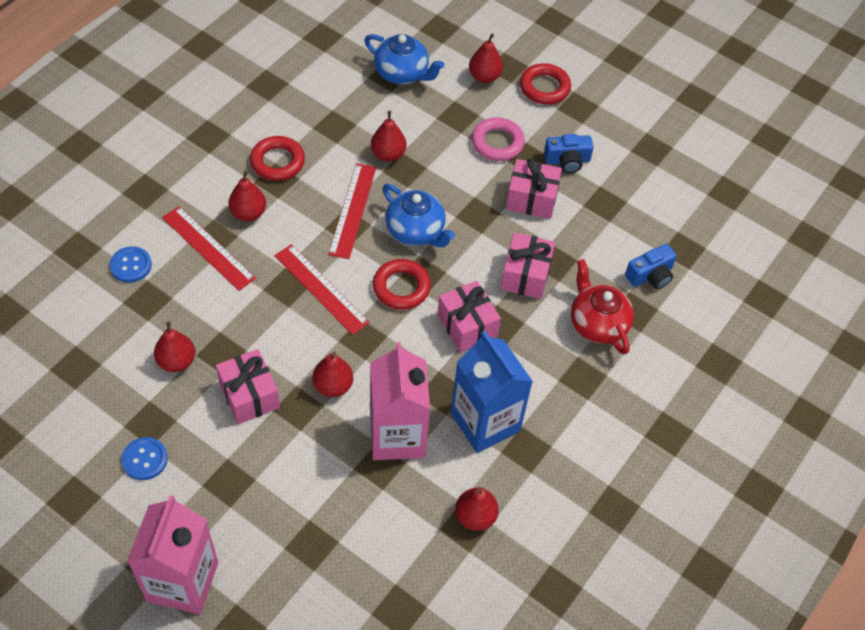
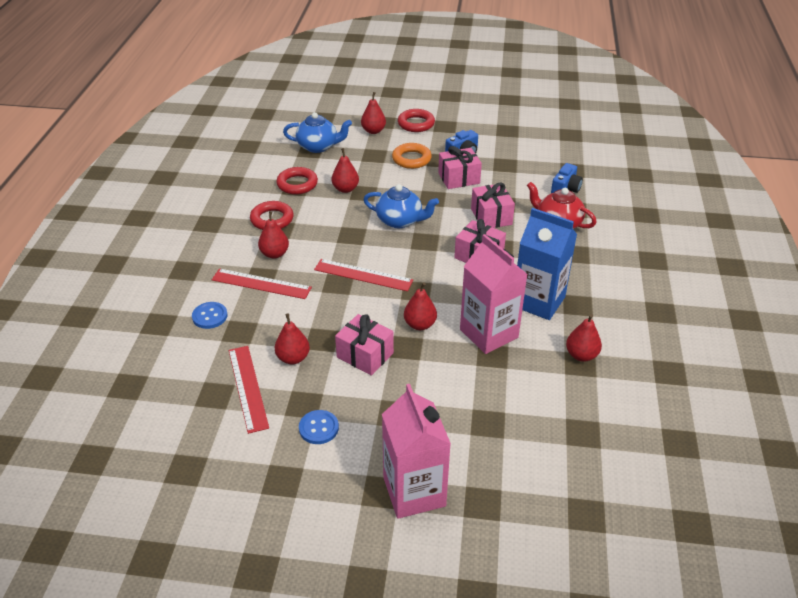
camera: 25 degrees left, 15 degrees down
red ruler [328,163,376,259] -> red ruler moved to [229,346,269,434]
red ring [373,259,431,310] -> red ring moved to [276,167,318,194]
pink ring [472,117,525,161] -> orange ring [392,143,432,169]

